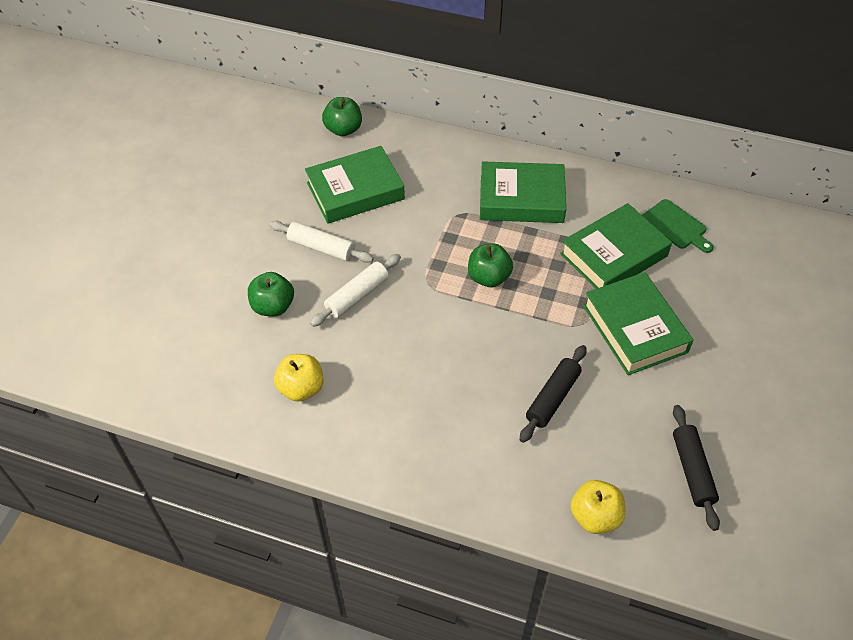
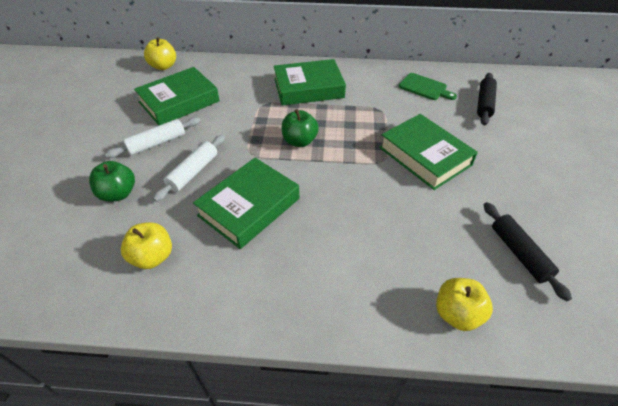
camera: 15 degrees left, 5 degrees down
white rolling pin [269,221,374,263] -> white rolling pin turned 45 degrees counterclockwise [105,117,200,158]
green apple [322,97,362,136] -> yellow apple [144,37,176,70]
black rolling pin [520,345,587,443] -> black rolling pin moved to [477,73,497,125]
green book [560,203,672,289] -> green book moved to [193,158,299,249]

